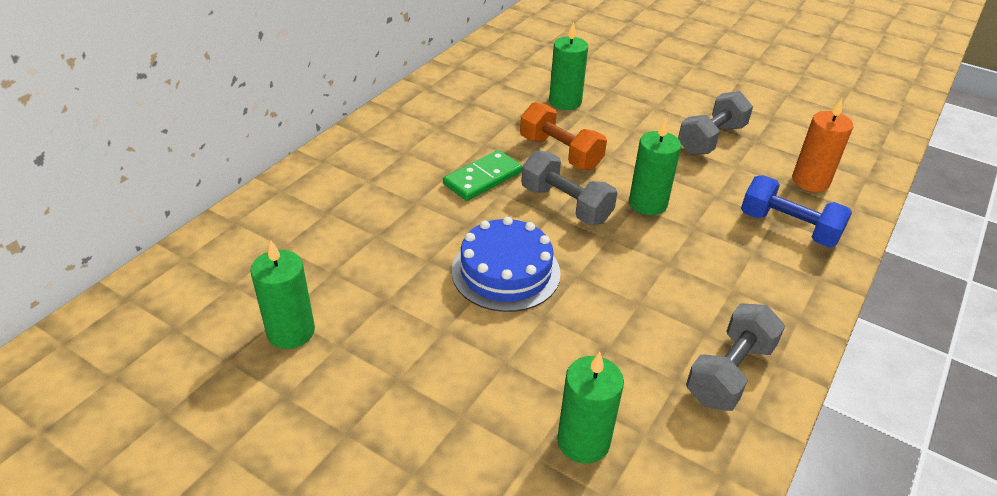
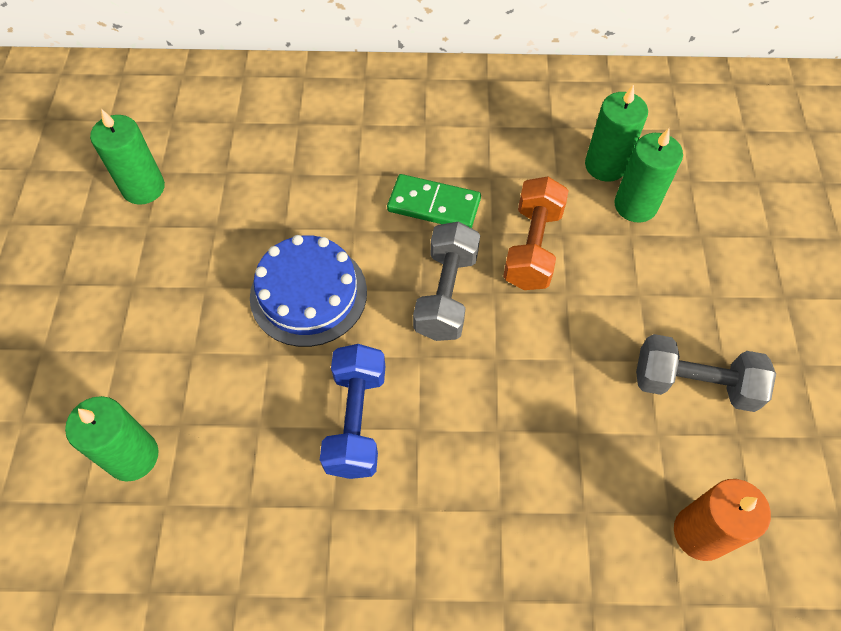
camera: 60 degrees right, 20 degrees up
green candle [629,118,681,215] -> green candle moved to [585,84,648,182]
grey dumbbell [686,303,785,411] -> none
blue dumbbell [741,175,852,247] -> blue dumbbell moved to [320,344,385,479]

